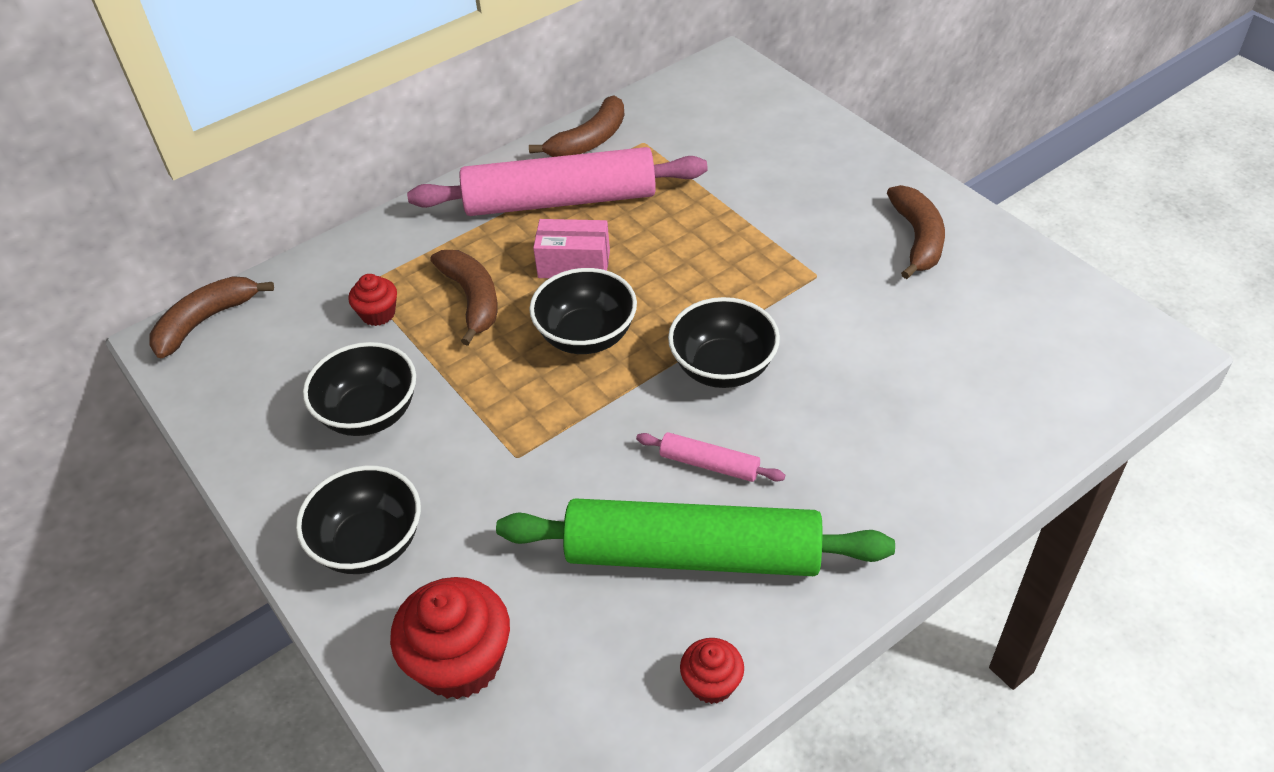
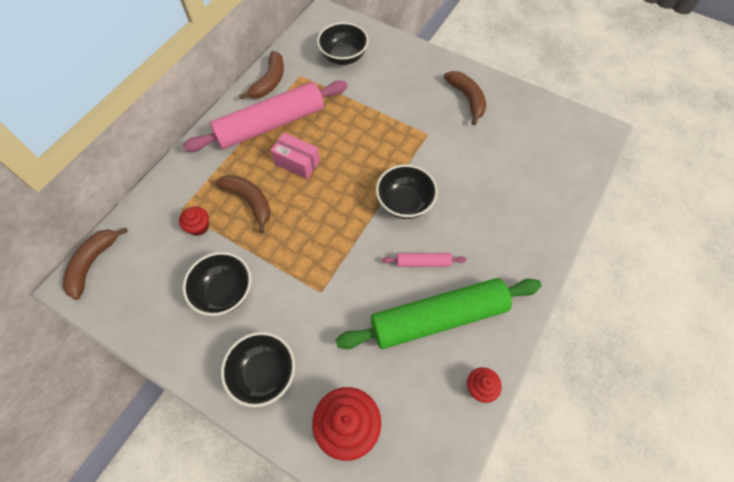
camera: 25 degrees left, 15 degrees up
black bowl [529,268,637,354] -> black bowl moved to [317,22,369,65]
pink box [533,219,610,278] -> pink box turned 45 degrees clockwise [270,133,320,179]

